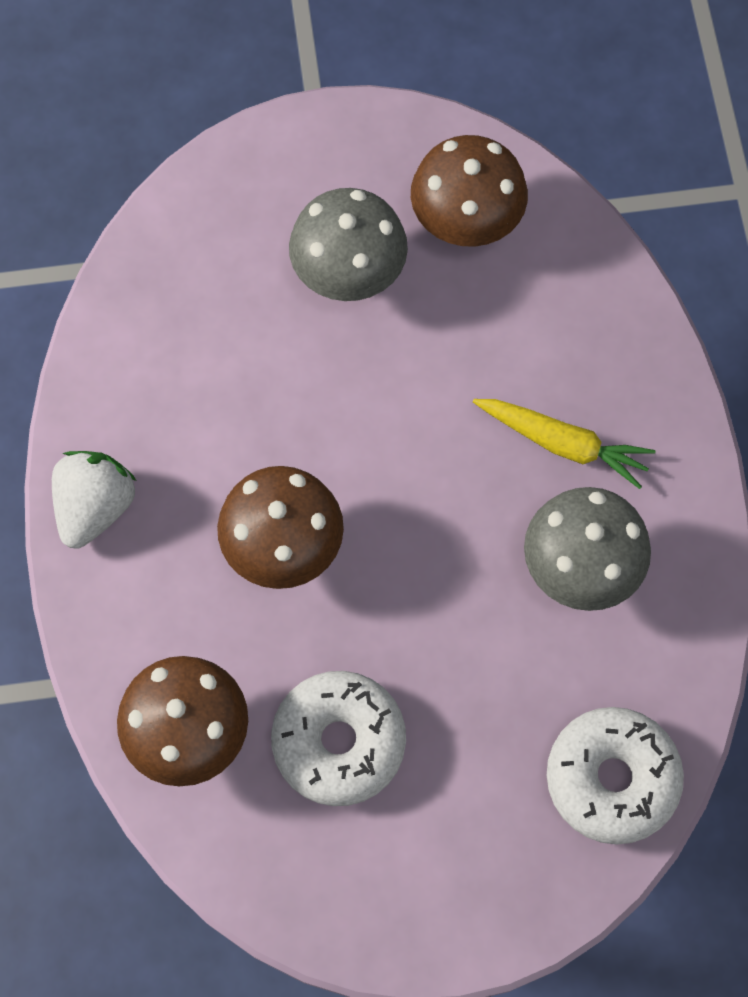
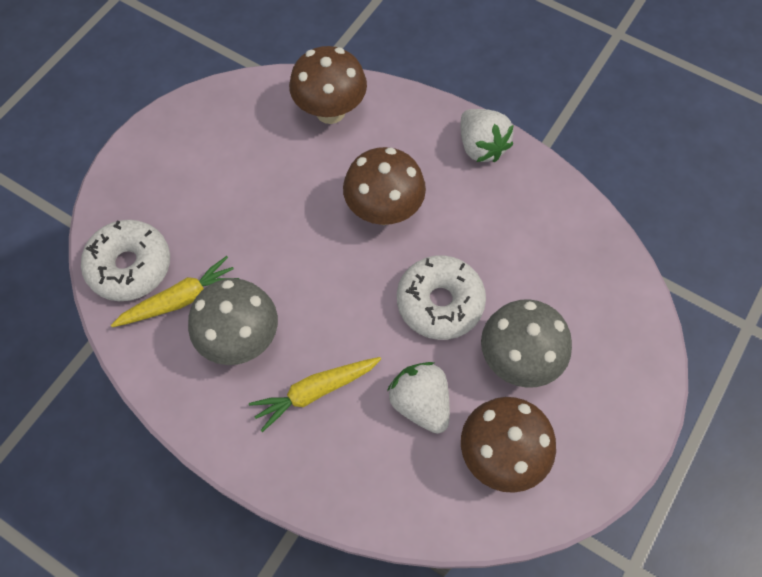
camera: 130 degrees right, 5 degrees down
white donut [271,671,406,806] -> white donut moved to [397,255,486,340]
none -> yellow carrot [111,256,239,327]
none -> white strawberry [387,362,450,434]

